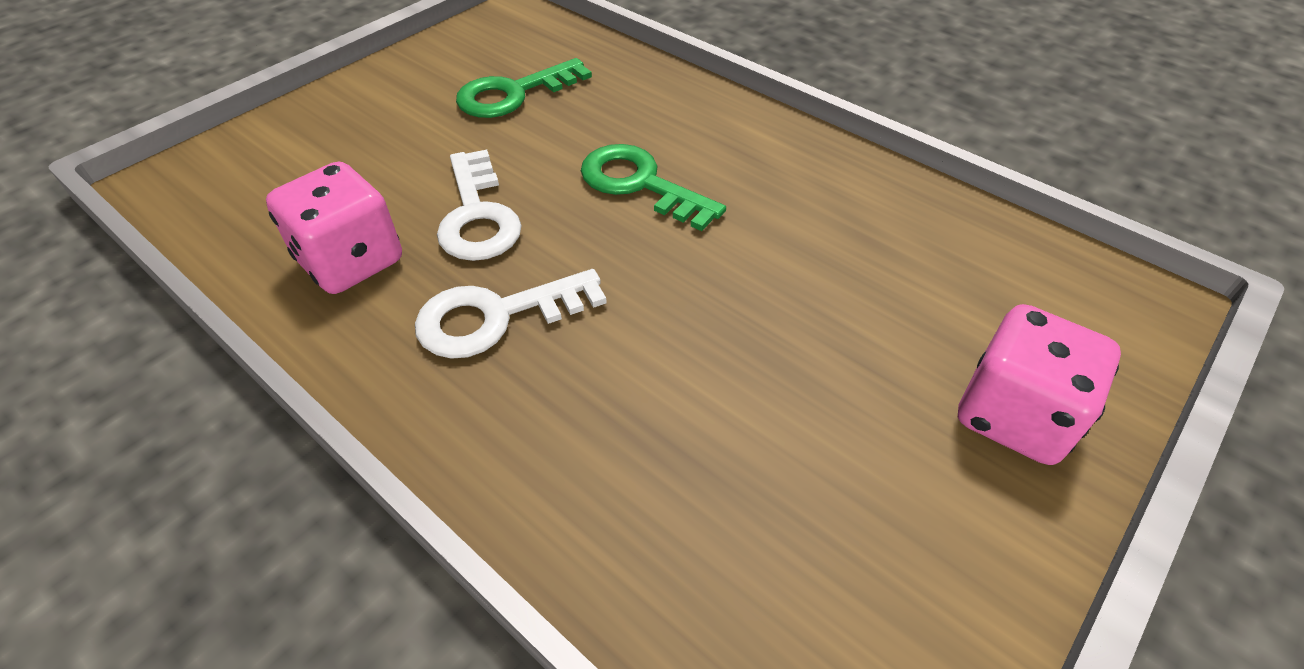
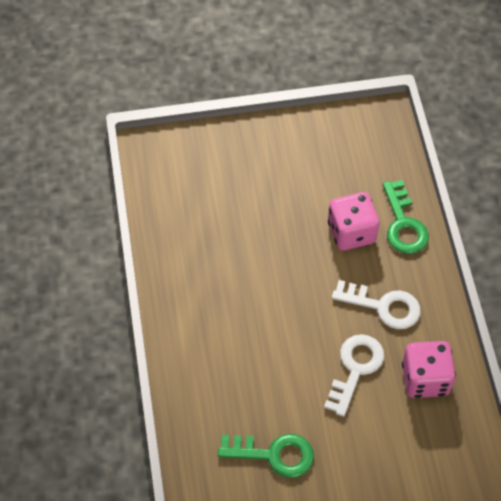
camera: 140 degrees left, 10 degrees up
green key [581,144,726,231] -> green key moved to [383,180,429,254]
pink dice [958,304,1121,465] -> pink dice moved to [328,192,379,250]

